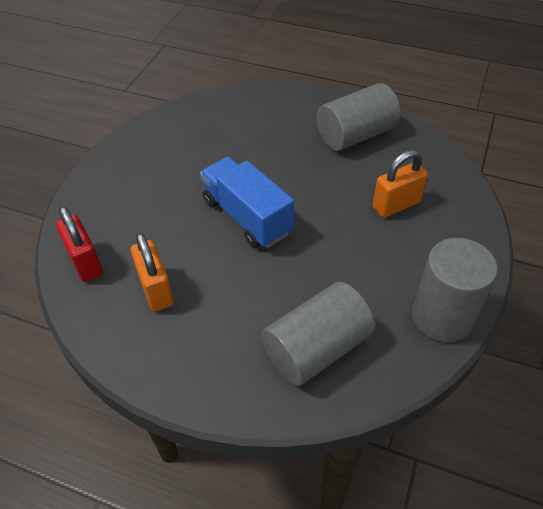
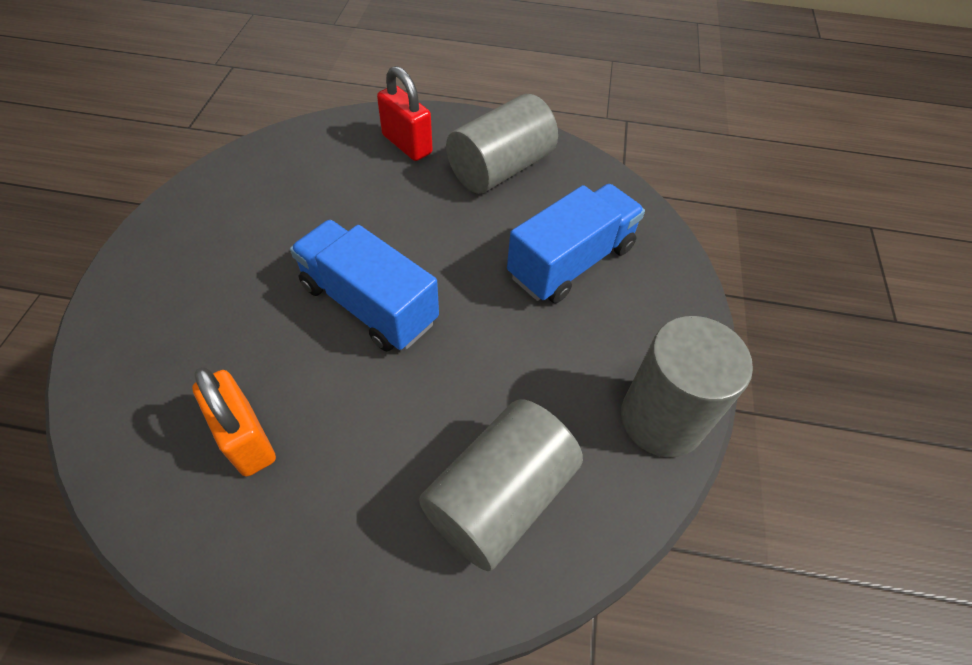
camera: 15 degrees left, 5 degrees up
red padlock [56,206,103,282] -> red padlock moved to [377,66,433,161]
orange padlock [373,150,428,218] -> blue truck [507,184,645,303]

